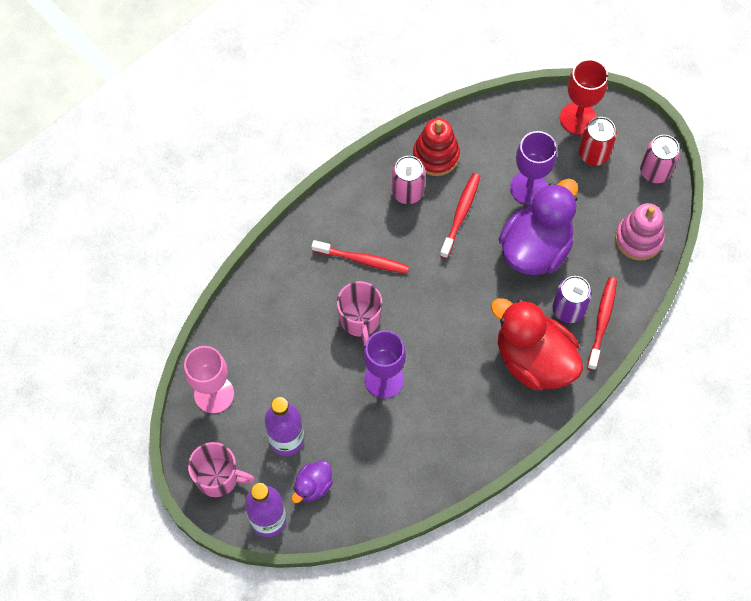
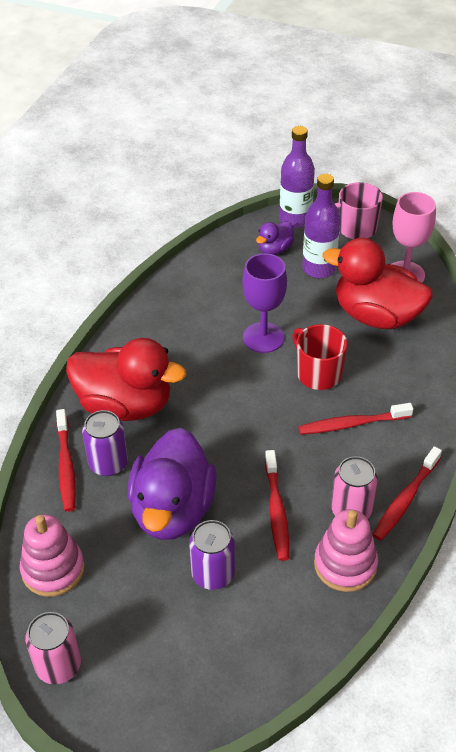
camera: 155 degrees right, 20 degrees down
purple duck [292,460,333,503] -> purple duck turned 150 degrees counterclockwise [256,221,294,255]
pink mug [337,281,382,347] -> red mug [292,324,348,390]
red stacking toy [413,118,460,176] -> pink stacking toy [314,509,378,592]
purple goblet [510,131,557,205] -> purple can [189,520,235,590]
red goblet [560,59,608,135] -> none
red can [579,117,617,166] -> none
none -> red duck [323,238,433,329]
none -> red toothbrush [373,446,442,541]

